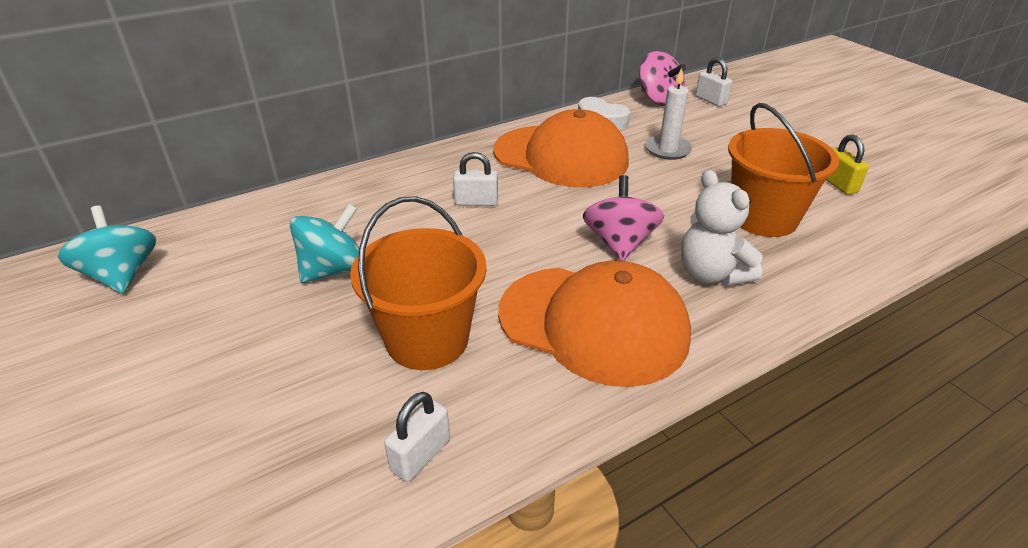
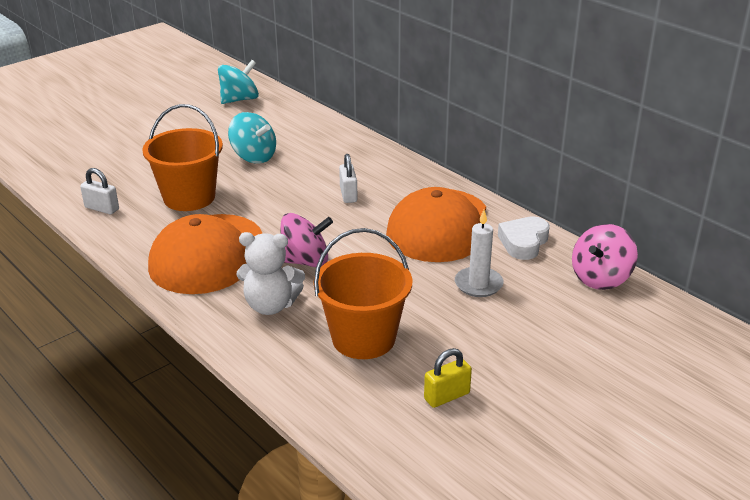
camera: 80 degrees right, 5 degrees down
white teddy bear [681,170,763,286] -> white teddy bear turned 135 degrees counterclockwise [236,232,305,315]
white padlock [696,57,732,107] -> none

